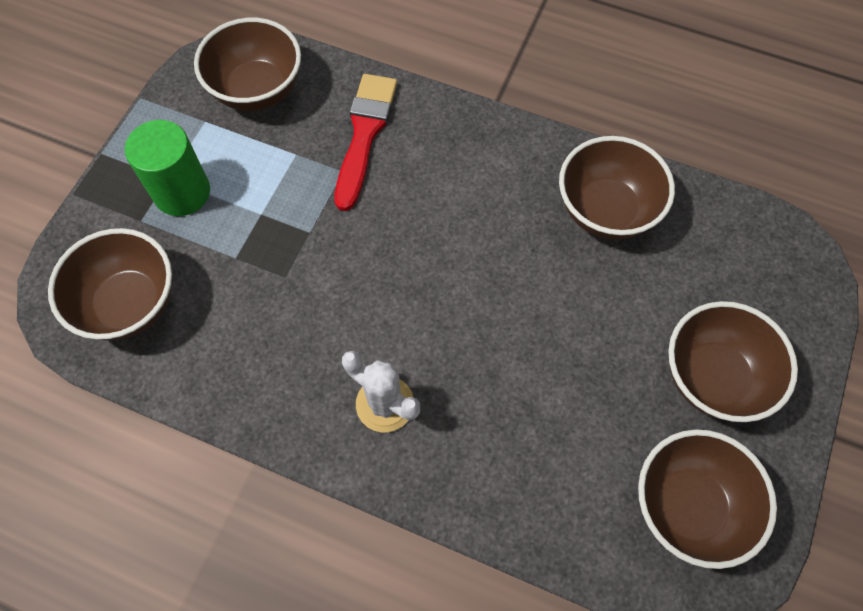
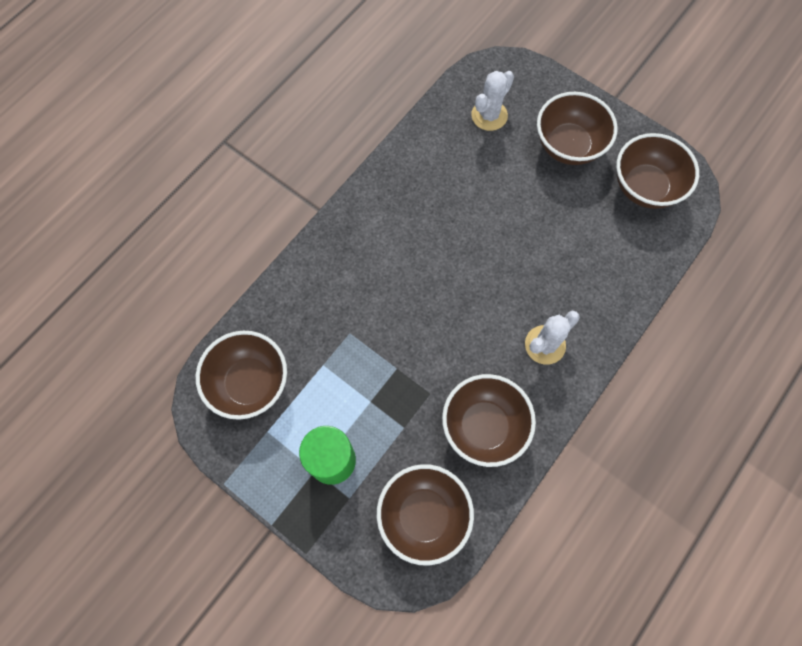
camera: 75 degrees left, 5 degrees up
red brush [335,74,397,211] -> none
brown bowl [559,136,675,239] -> brown bowl moved to [442,374,536,467]
none -> white cactus [471,71,514,131]

